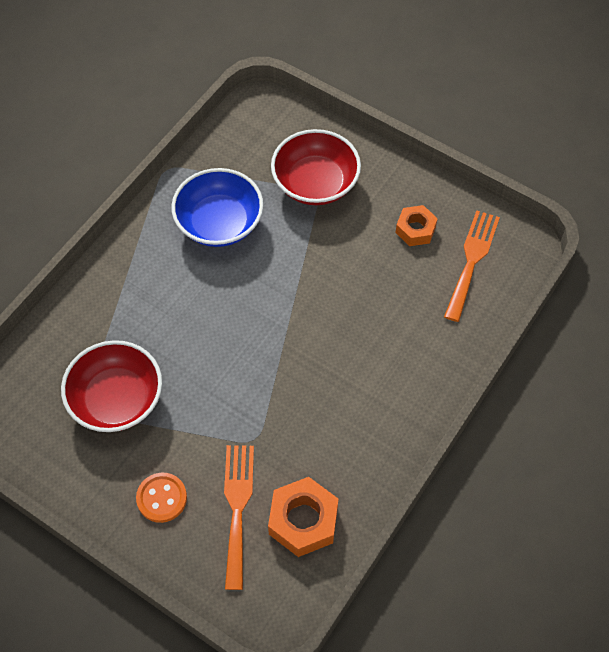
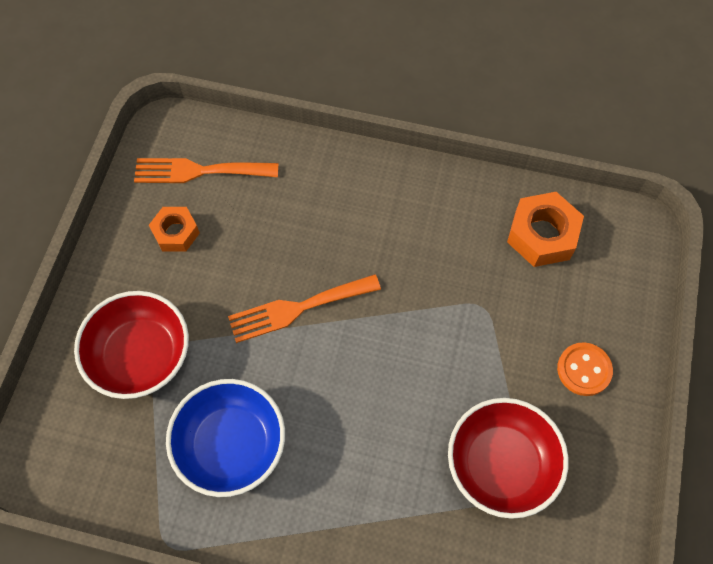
camera: 110 degrees left, 5 degrees up
orange fork [224,445,254,590] -> orange fork moved to [228,274,381,343]

